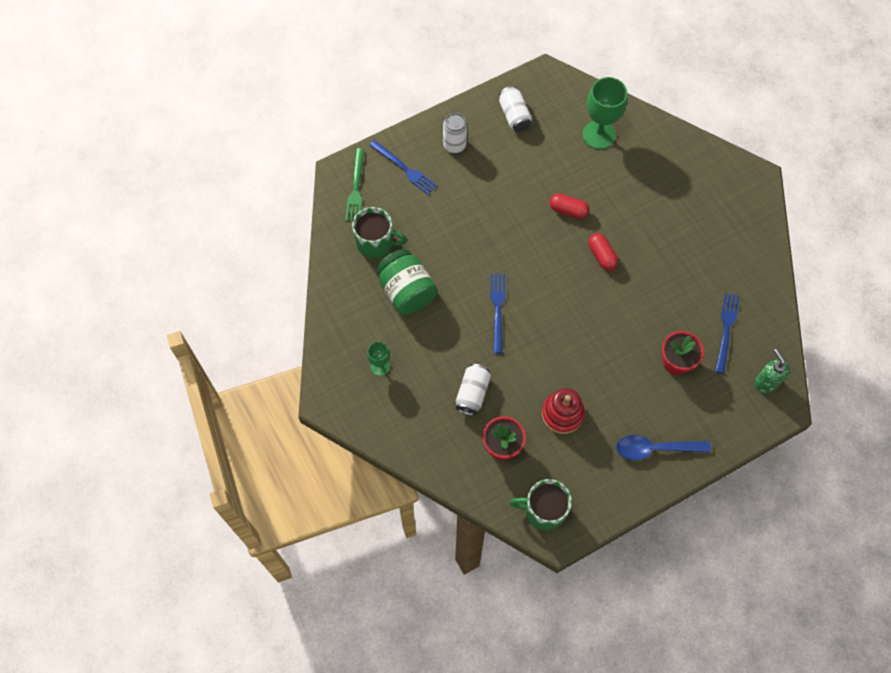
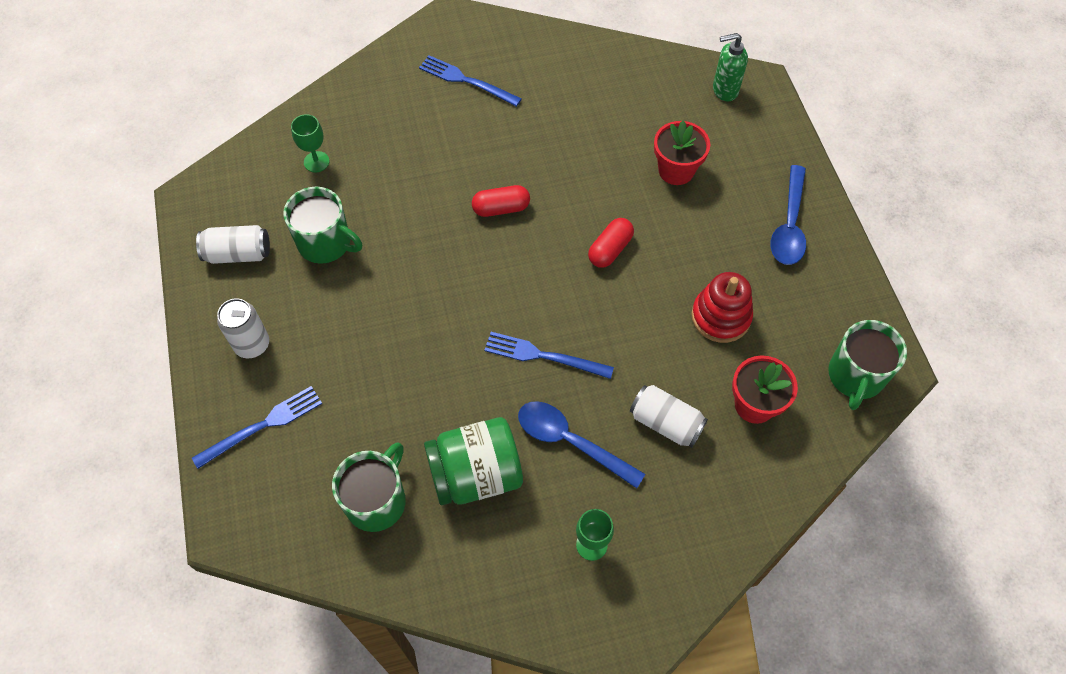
camera: 75 degrees left, 5 degrees down
green fork [345,148,364,222] -> none
red capsule [550,193,590,219] -> red capsule moved to [588,218,634,268]
green goblet [583,77,627,149] -> green goblet [291,114,330,172], size x0.54
blue fork [715,293,740,374] -> blue fork moved to [419,55,522,107]
none -> green mug [284,187,362,264]
none -> blue spoon [518,401,645,488]

